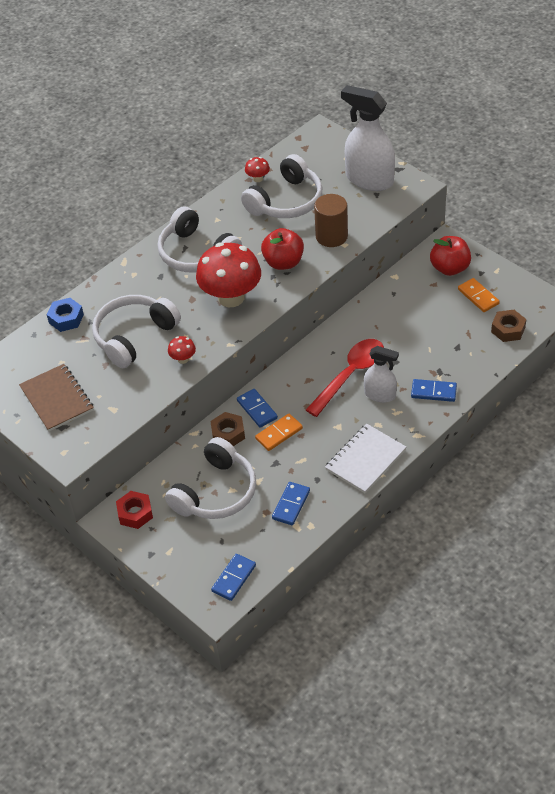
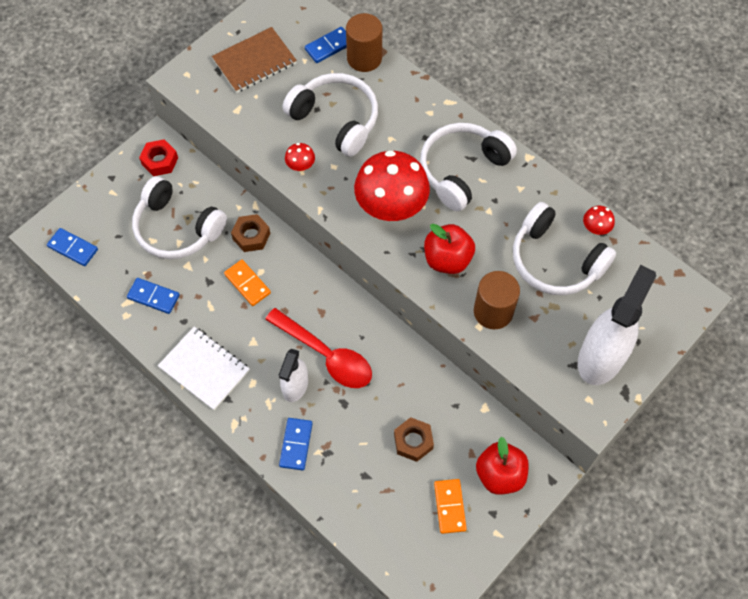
camera: 85 degrees right, 15 degrees up
blue nut [47,298,84,332] -> brown cylinder [346,13,382,72]
blue domino [237,389,278,428] -> blue domino moved to [305,27,347,63]
orange domino [458,278,500,312] -> orange domino turned 60 degrees counterclockwise [434,479,467,534]
brown nut [491,310,526,342] -> brown nut moved to [394,417,434,462]

